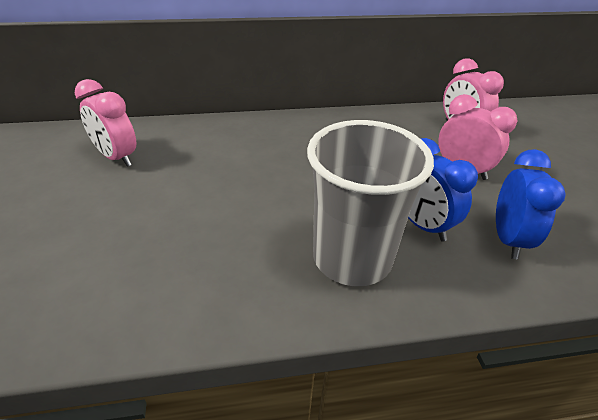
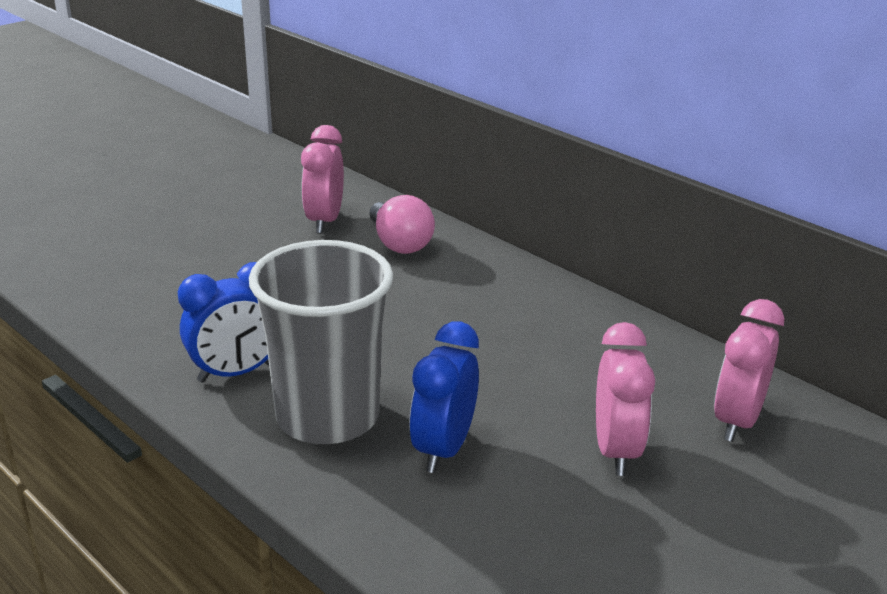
camera: 55 degrees right, 10 degrees down
blue clock [496,149,566,260] -> blue clock moved to [178,262,269,383]
none -> pink light bulb [370,195,435,254]

